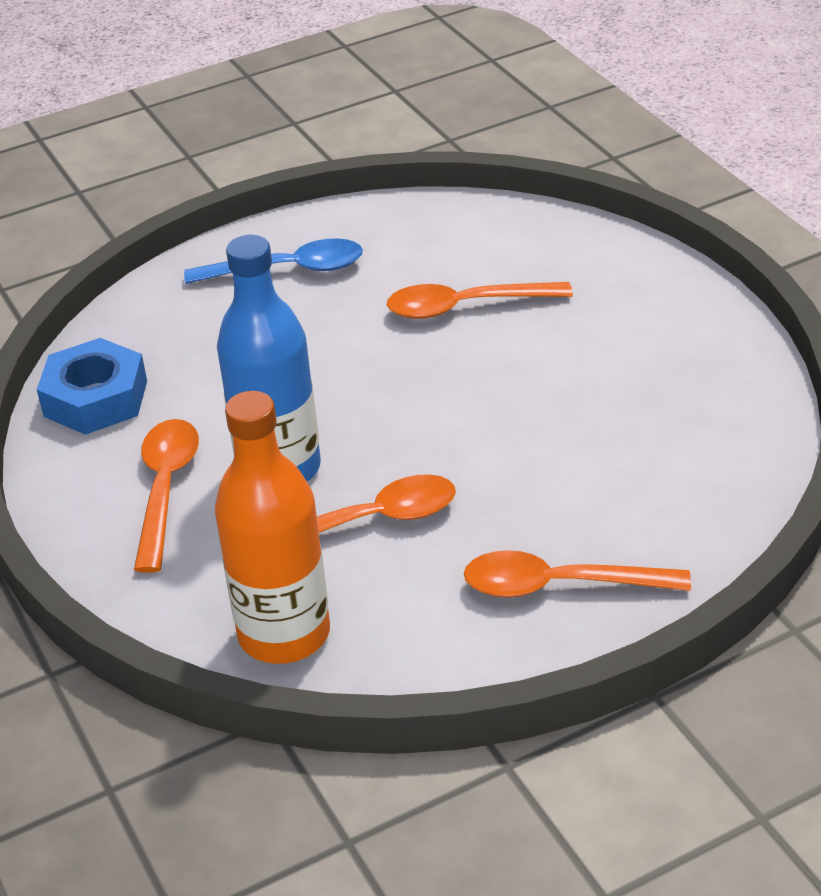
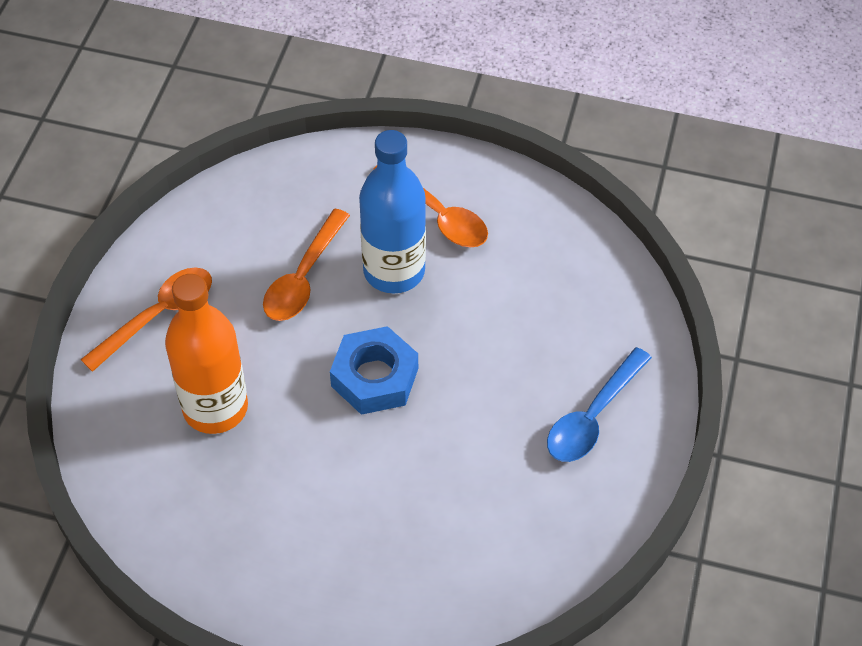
camera: 130 degrees right, 15 degrees up
blue nut [37,338,147,435] -> blue nut moved to [330,326,418,415]
orange bottle [215,391,330,664] -> orange bottle moved to [165,274,248,434]
orange spoon [387,282,573,319] -> none

